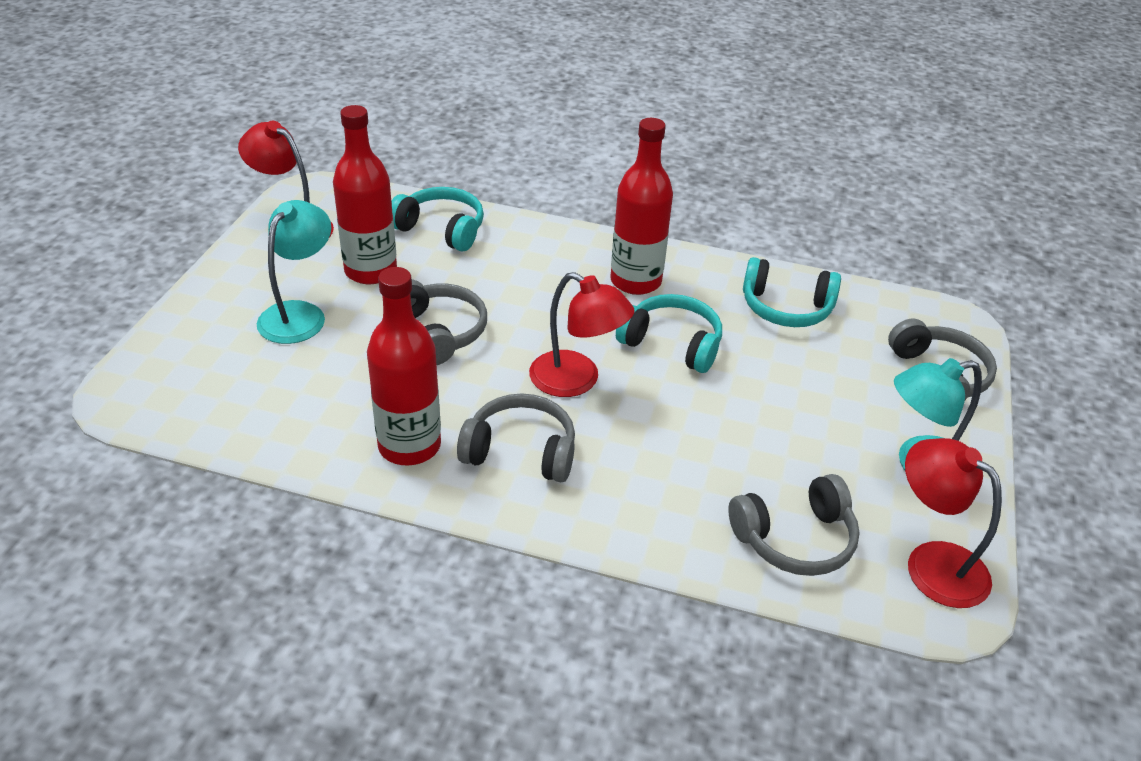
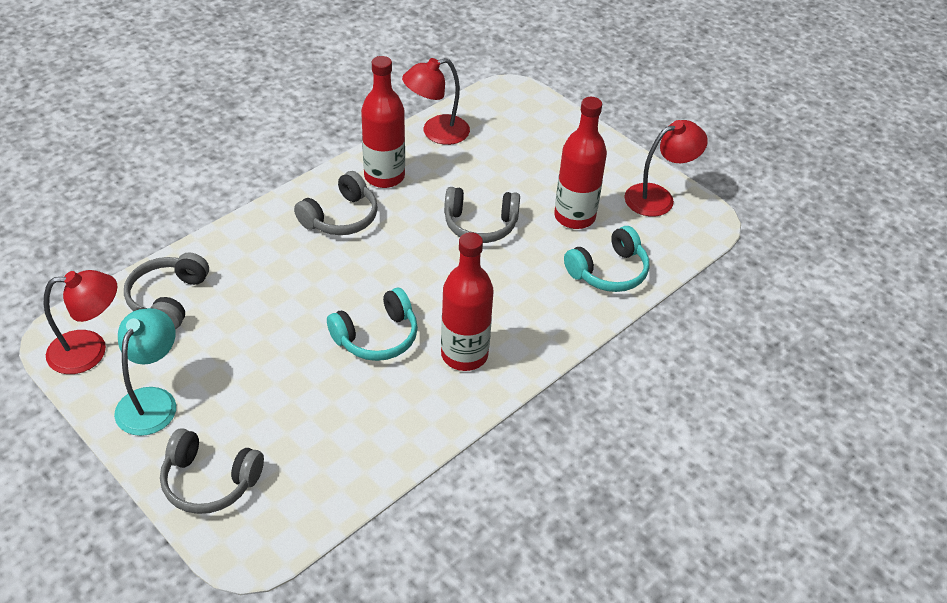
camera: 120 degrees right, 5 degrees up
turquoise lamp [257,200,331,344] -> none
red lamp [529,272,634,397] -> red lamp moved to [402,58,470,145]
turquoise headphones [743,257,841,327] -> none

